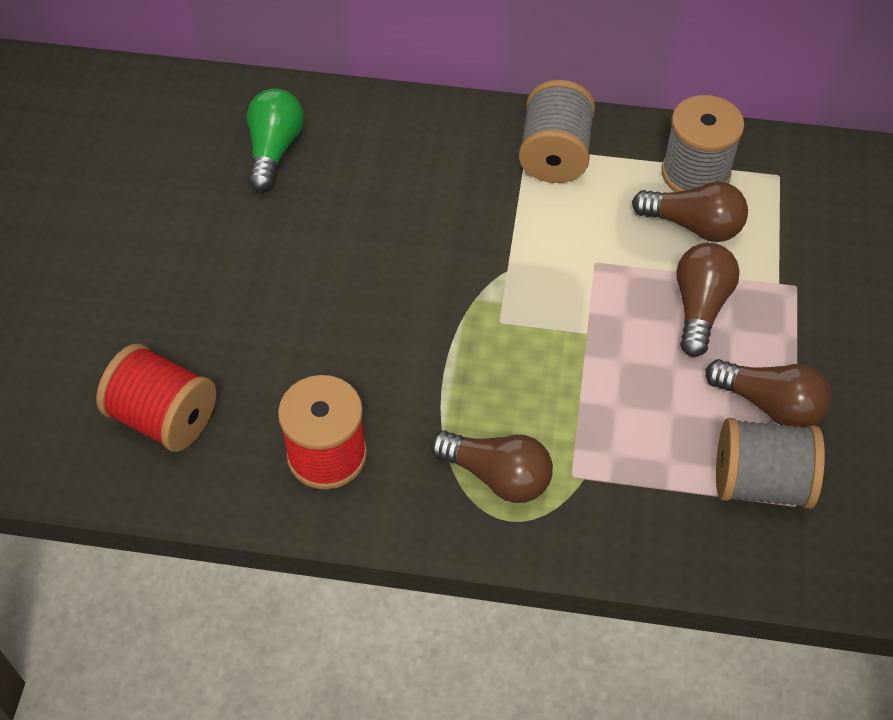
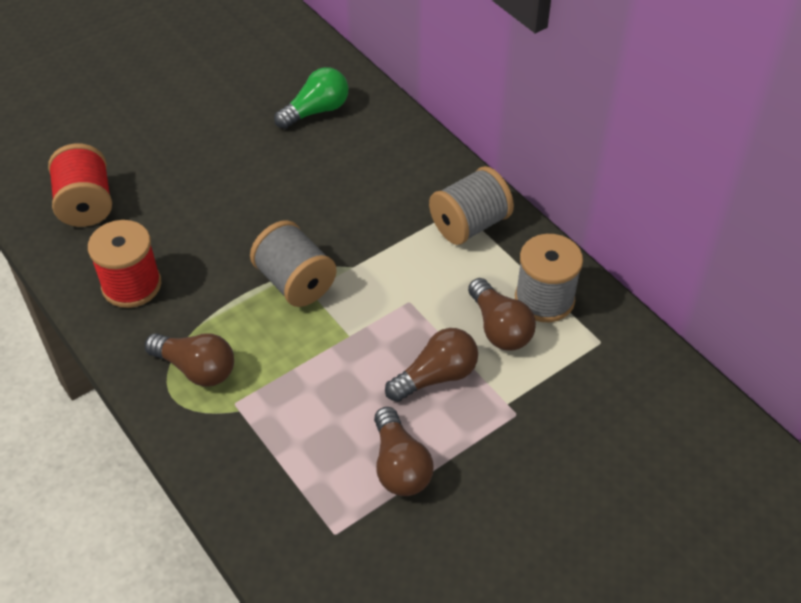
camera: 45 degrees right, 5 degrees down
brown light bulb [430,430,553,503] -> brown light bulb turned 45 degrees counterclockwise [145,333,234,387]
grey spool [716,418,825,509] -> grey spool moved to [250,220,337,307]

